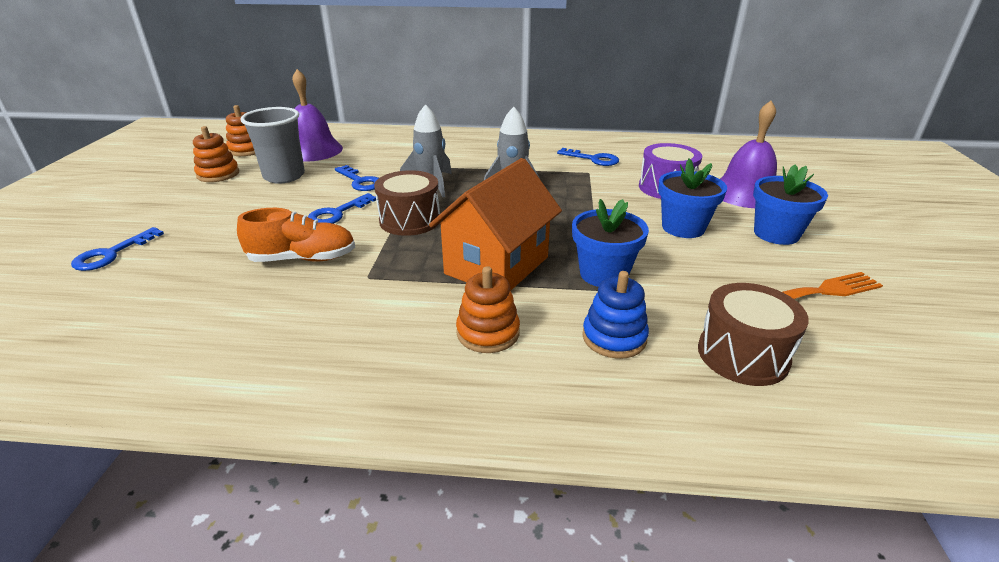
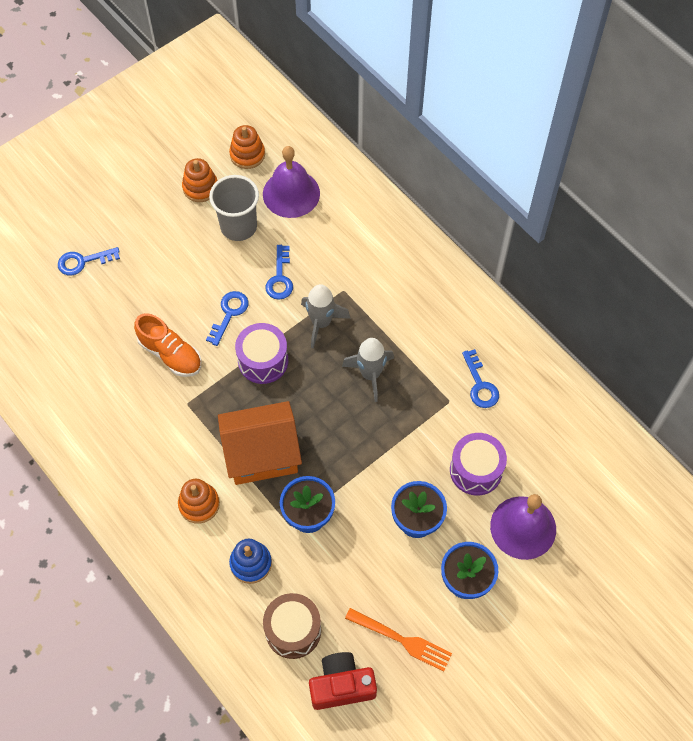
camera: 45 degrees right, 30 degrees up
blue key [308,193,376,224] -> blue key turned 120 degrees clockwise [206,291,249,346]
brown drum [374,170,440,236] -> purple drum [235,323,288,384]
none -> red camera [309,652,377,710]

